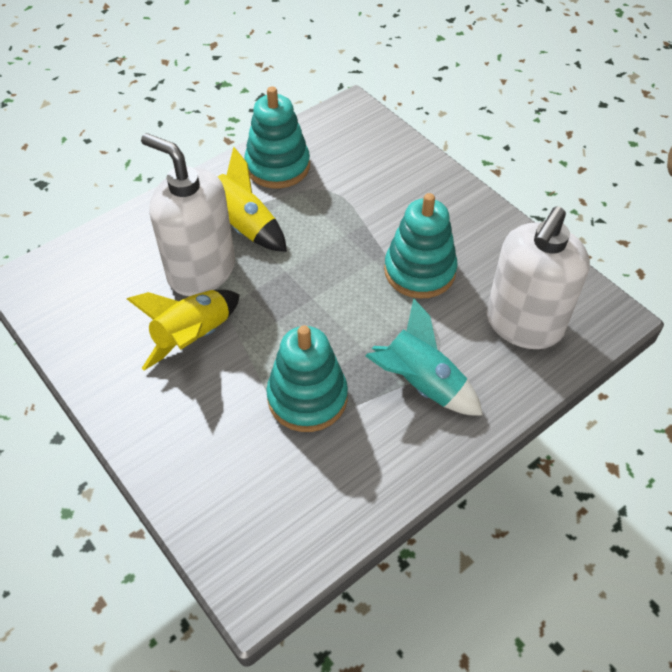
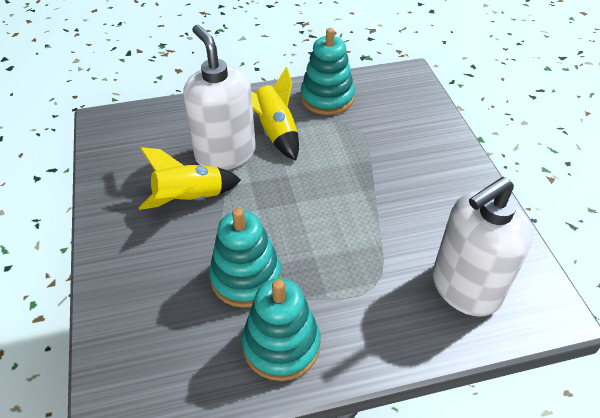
camera: 25 degrees right, 5 degrees down
turquoise rocket [365,298,483,416] -> none
turquoise stacking toy [384,193,458,299] -> turquoise stacking toy moved to [242,278,320,381]

